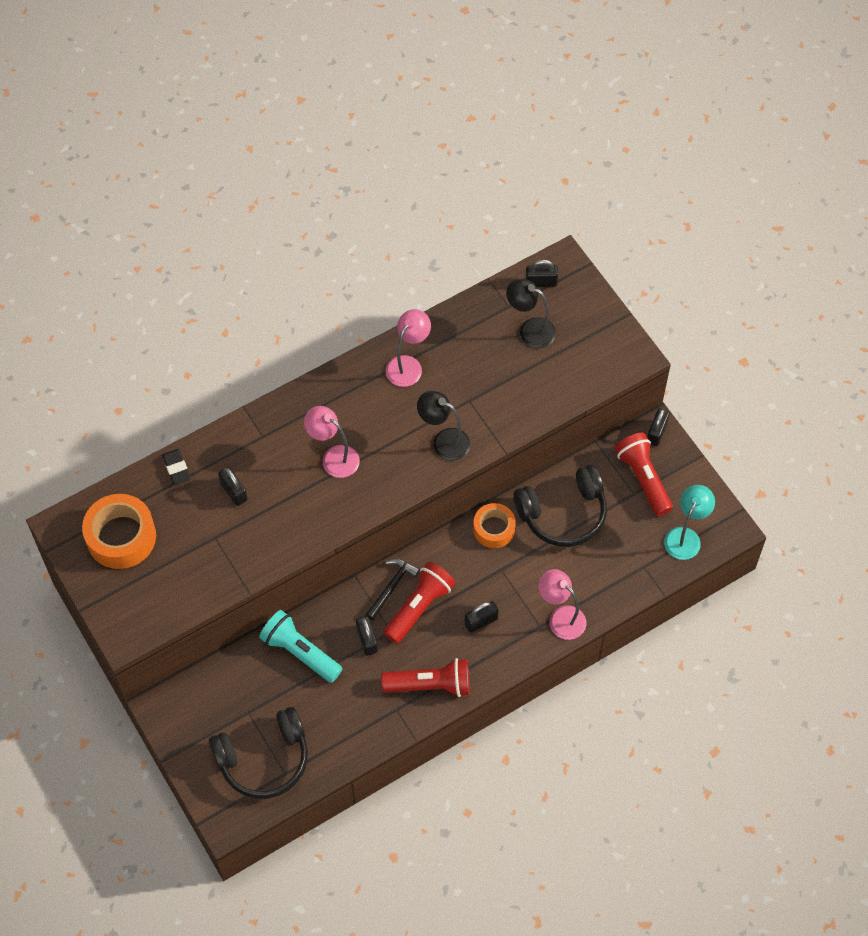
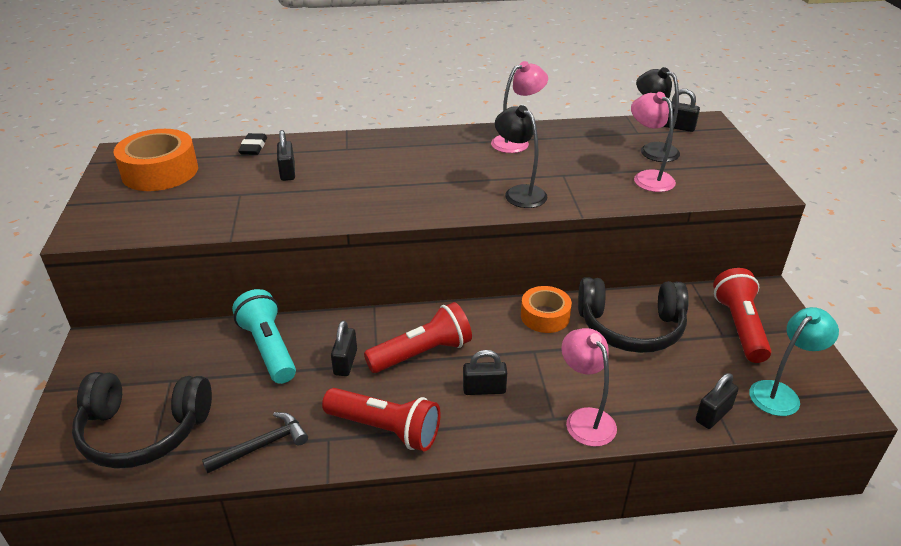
camera: 25 degrees right, 25 degrees down
pink lamp [304,406,360,478] -> pink lamp moved to [631,92,676,192]
black hammer [365,558,420,621] -> black hammer moved to [202,412,308,474]
black padlock [647,409,670,446] -> black padlock moved to [696,373,739,429]

